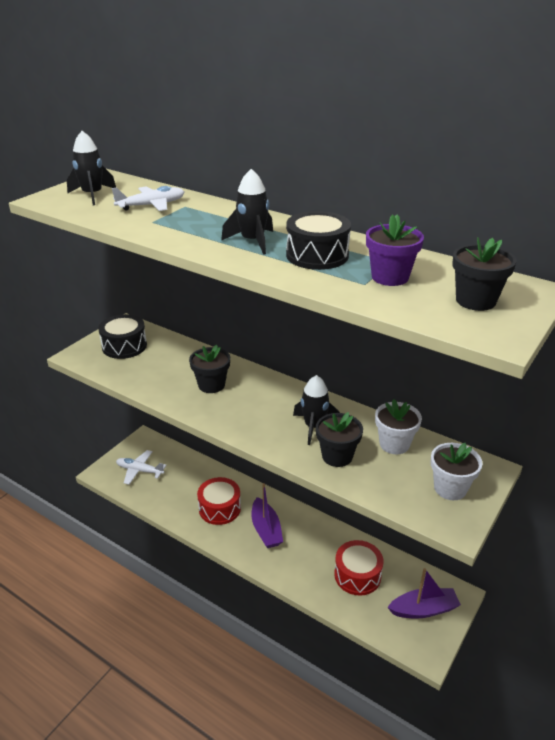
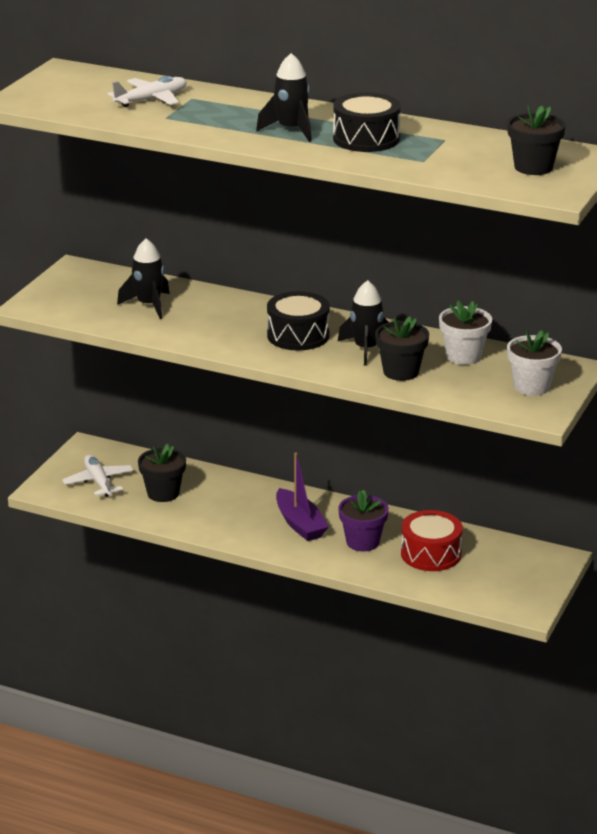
camera: 10 degrees left, 5 degrees down
black rocket [67,131,116,205] -> black rocket moved to [117,238,170,319]
black drum [98,314,147,359] -> black drum moved to [267,291,330,351]
white plane [116,450,167,485] -> white plane turned 60 degrees clockwise [62,455,134,497]
black flower pot [189,345,230,393] -> black flower pot moved to [138,444,186,502]
red drum [197,477,241,525] -> none
purple flower pot [366,214,424,286] -> purple flower pot moved to [338,490,389,551]
purple boat [388,568,461,618] -> none

